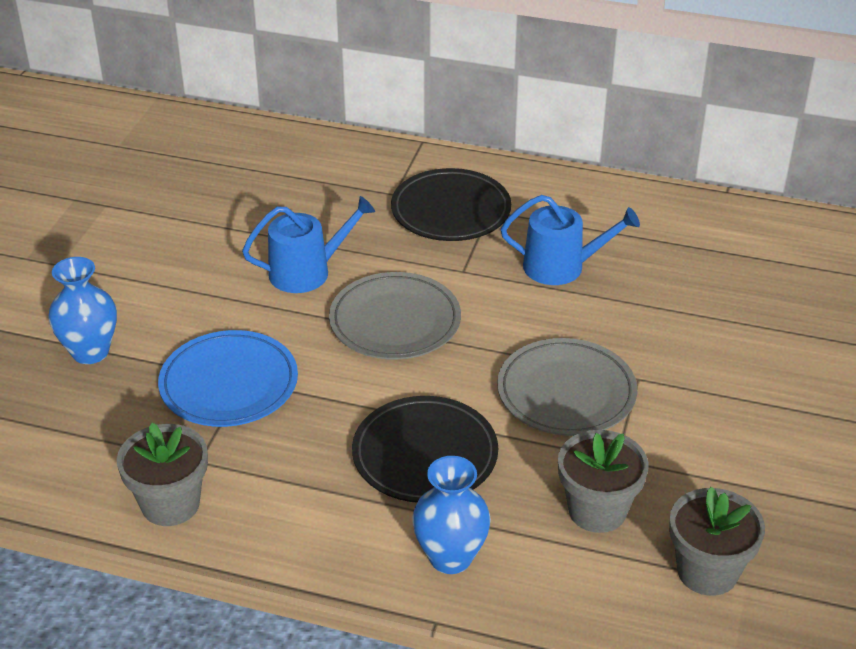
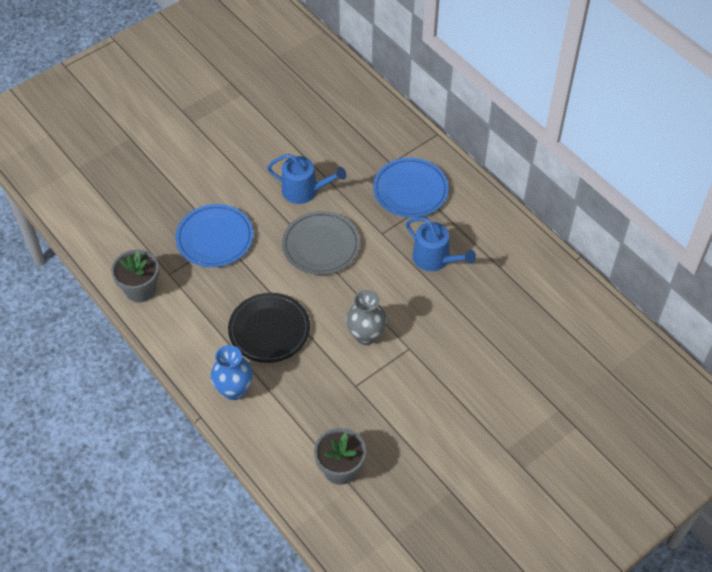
camera: 35 degrees right, 15 degrees up
blue vase [48,257,117,364] -> none
black plate [391,168,511,241] -> blue plate [373,158,449,218]
grey plate [497,338,637,436] -> grey vase [346,290,387,345]
grey flower pot [558,430,648,533] -> none

